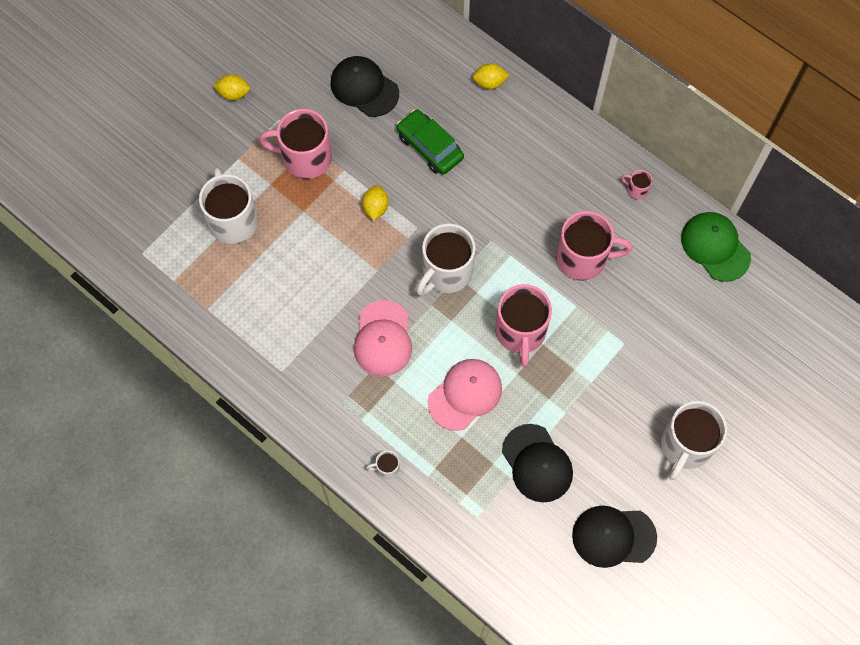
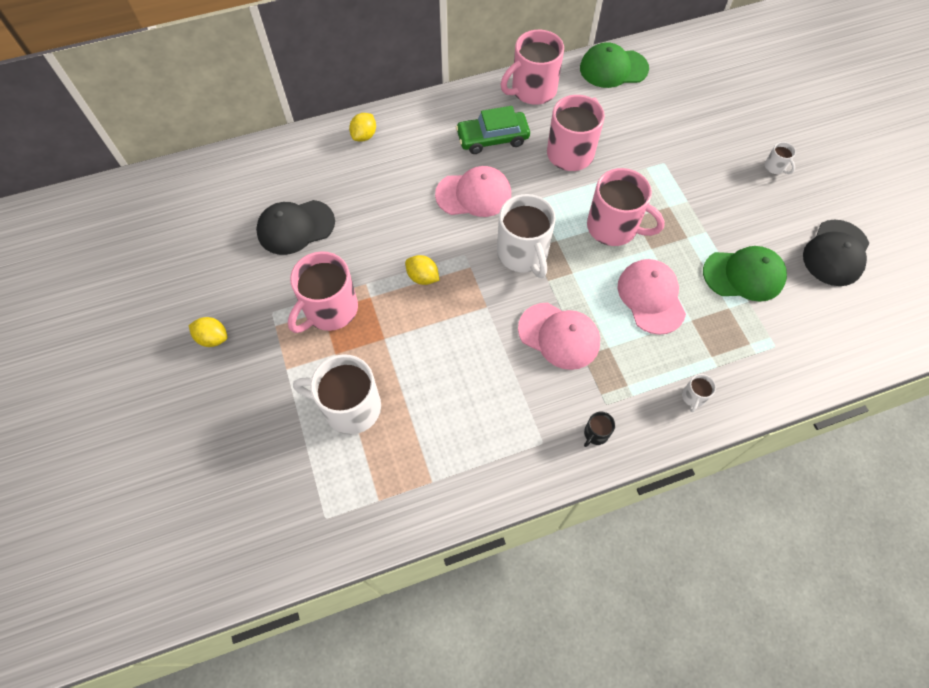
camera: 60 degrees left, 5 degrees down
yellow lemon [213,74,250,100] -> yellow lemon turned 75 degrees clockwise [189,317,228,347]
green car [397,109,464,175] -> green car moved to [456,106,530,154]
black cap [502,424,573,503] -> green cap [703,246,787,302]
pink mug [621,170,652,200] -> pink mug [501,30,564,105], size x2.31
white mug [661,401,727,480] -> white mug [765,142,796,174], size x0.43
none -> pink cap [435,166,511,217]
none -> black mug [584,411,615,447]

